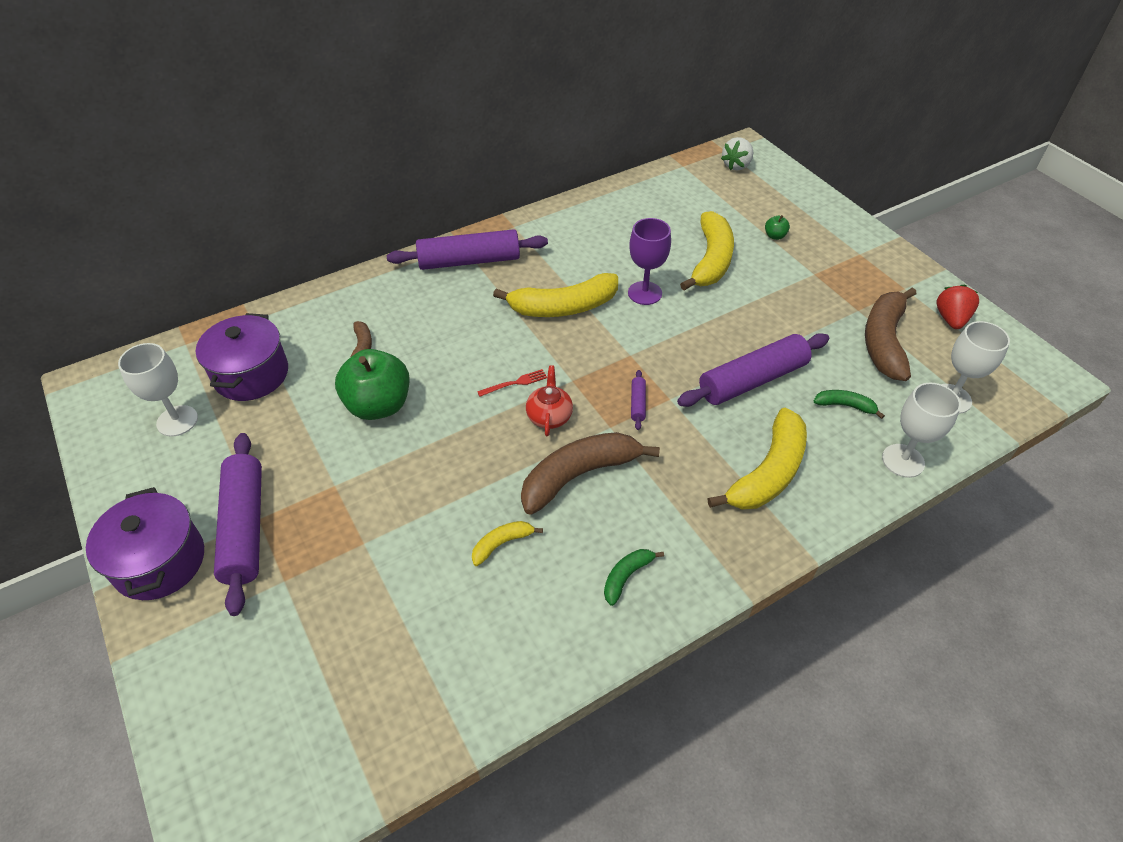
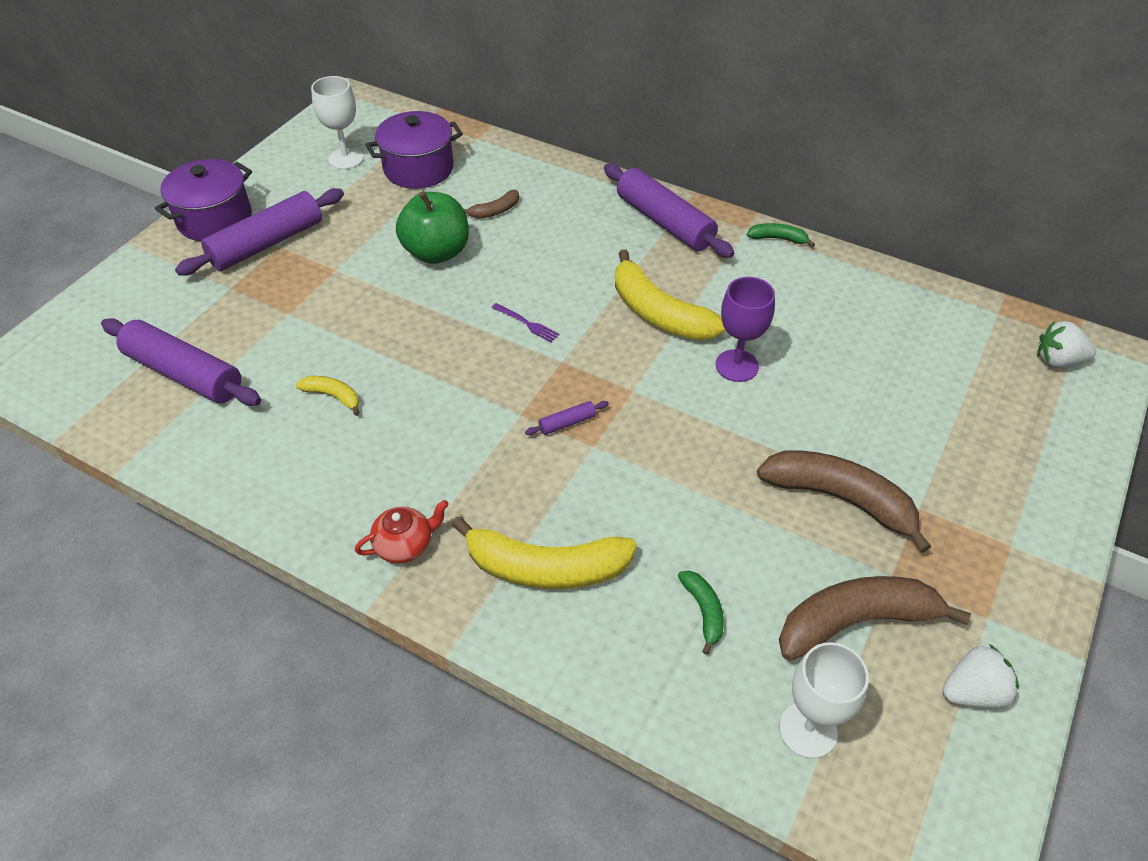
camera: 60 degrees right, 0 degrees up
red fork [477,369,547,397] -> purple fork [492,303,559,343]
brown banana [521,432,660,515] -> brown banana moved to [757,450,931,553]
red teapot [526,365,573,436] -> red teapot moved to [355,500,449,563]
green banana [604,549,664,606] -> green banana moved to [747,223,815,247]
purple rolling pin [677,333,829,407] -> purple rolling pin moved to [101,318,261,406]
yellow banana [680,211,734,291] -> none
green apple [765,215,790,240] -> none
white goblet [882,383,961,478] -> none
red strawberry [936,285,979,329] -> white strawberry [942,644,1019,708]

